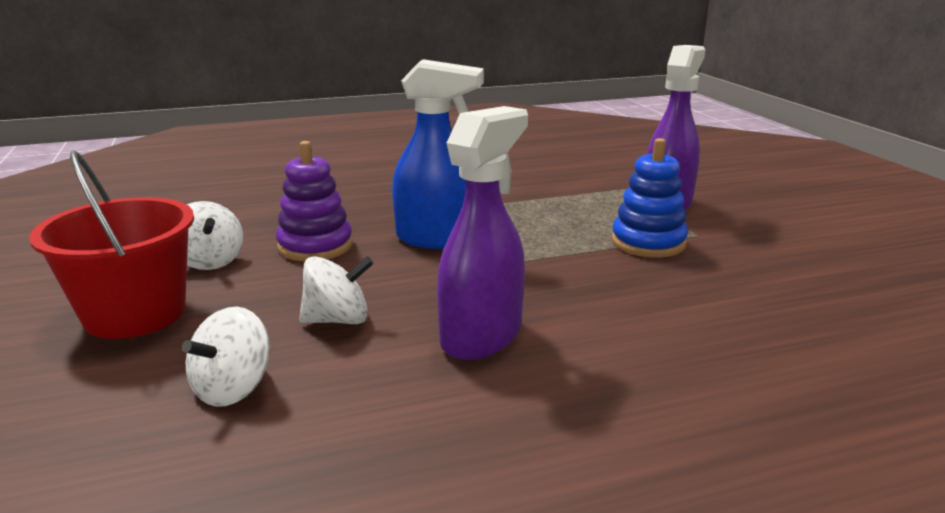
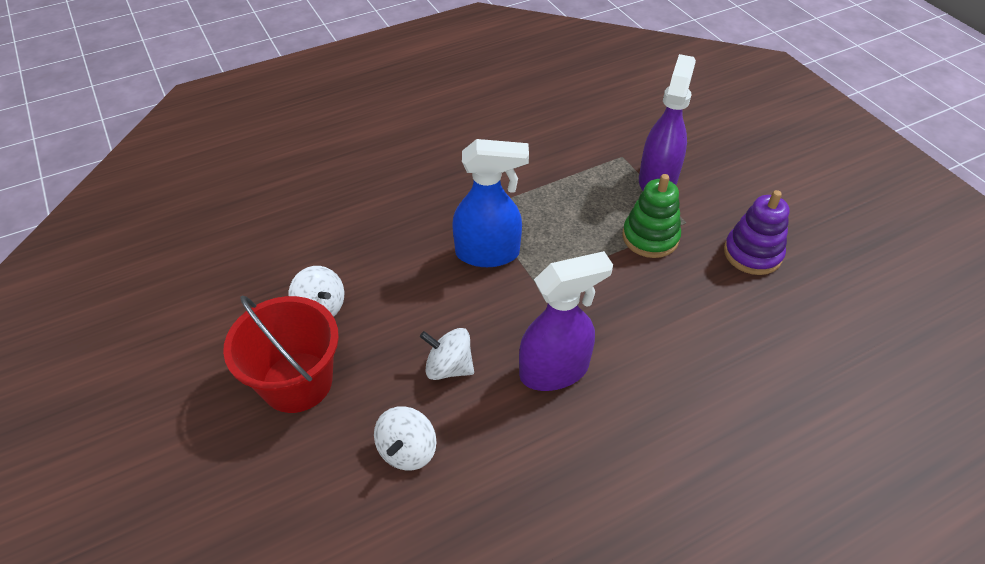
camera: 10 degrees left, 25 degrees up
purple stacking toy [276,141,353,261] -> purple stacking toy moved to [724,190,790,275]
white spinning top [299,256,374,324] -> white spinning top turned 135 degrees counterclockwise [420,328,474,380]
purple spray bottle [437,106,528,360] -> purple spray bottle turned 45 degrees clockwise [519,251,613,391]
blue stacking toy [612,138,688,258] -> green stacking toy [622,174,681,258]

